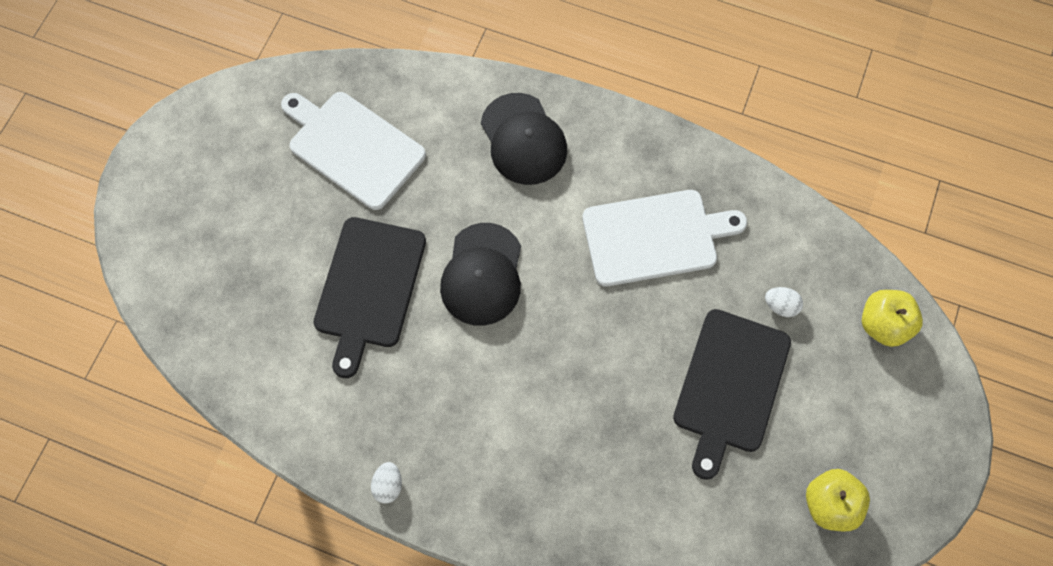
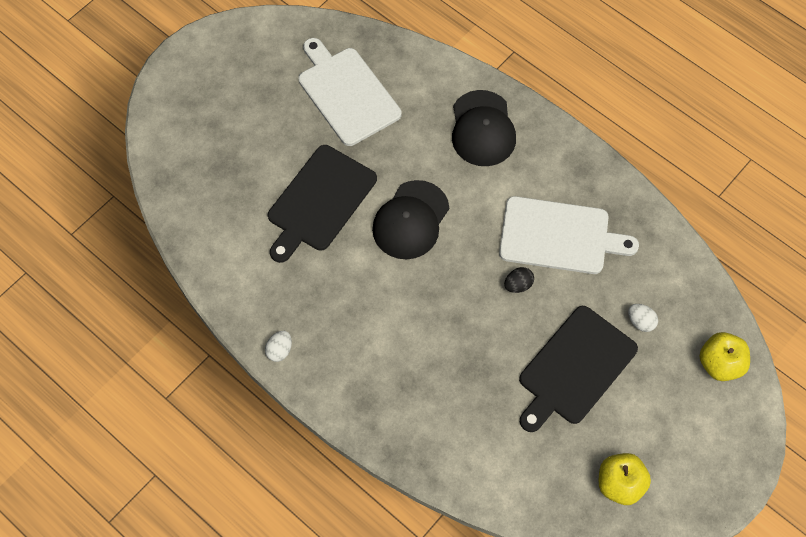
camera: 20 degrees right, 5 degrees down
none -> black egg [504,267,534,293]

